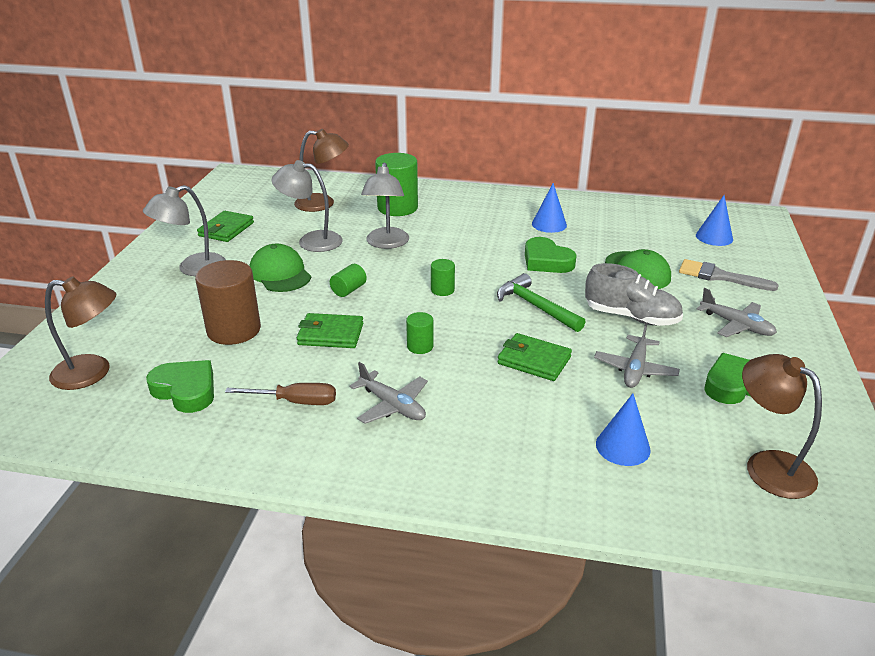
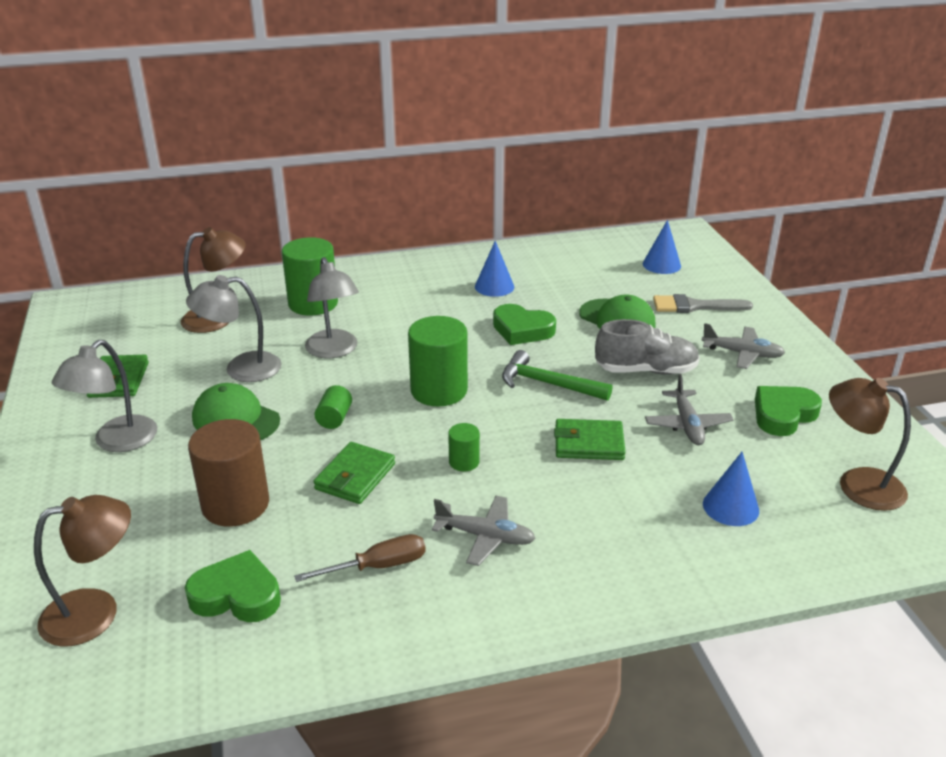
camera: 25 degrees left, 0 degrees up
green wallet [297,313,363,348] -> green wallet turned 45 degrees counterclockwise [313,442,395,504]
green cylinder [431,259,455,296] -> green cylinder [408,316,468,407], size x2.06

